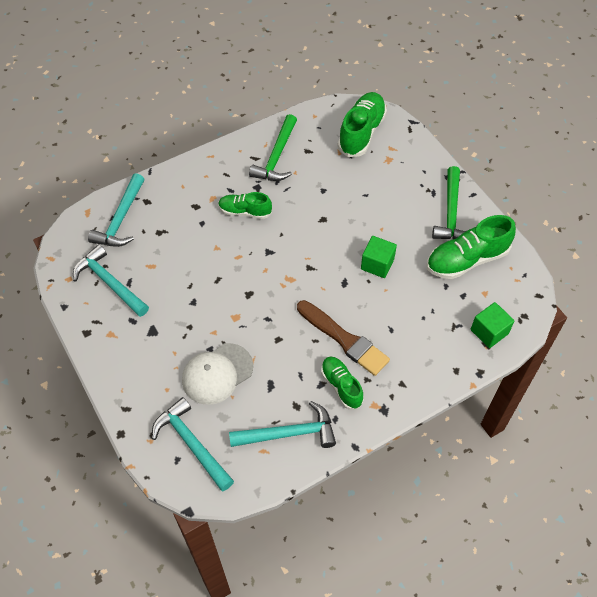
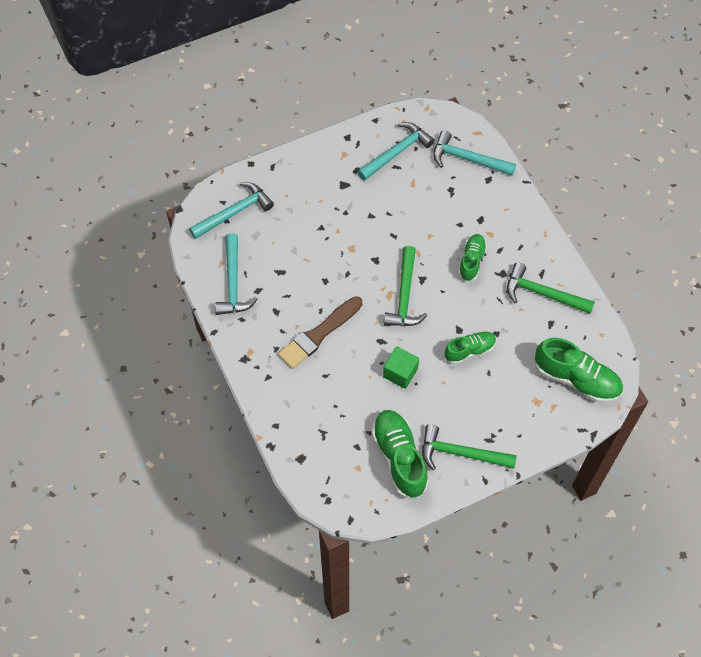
camera: 95 degrees right, 5 degrees up
white cap [182,343,253,405] -> none
green shoe [321,356,364,410] -> green shoe moved to [445,331,496,364]
green cube [471,302,514,348] -> none
none -> green hammer [384,246,427,326]

